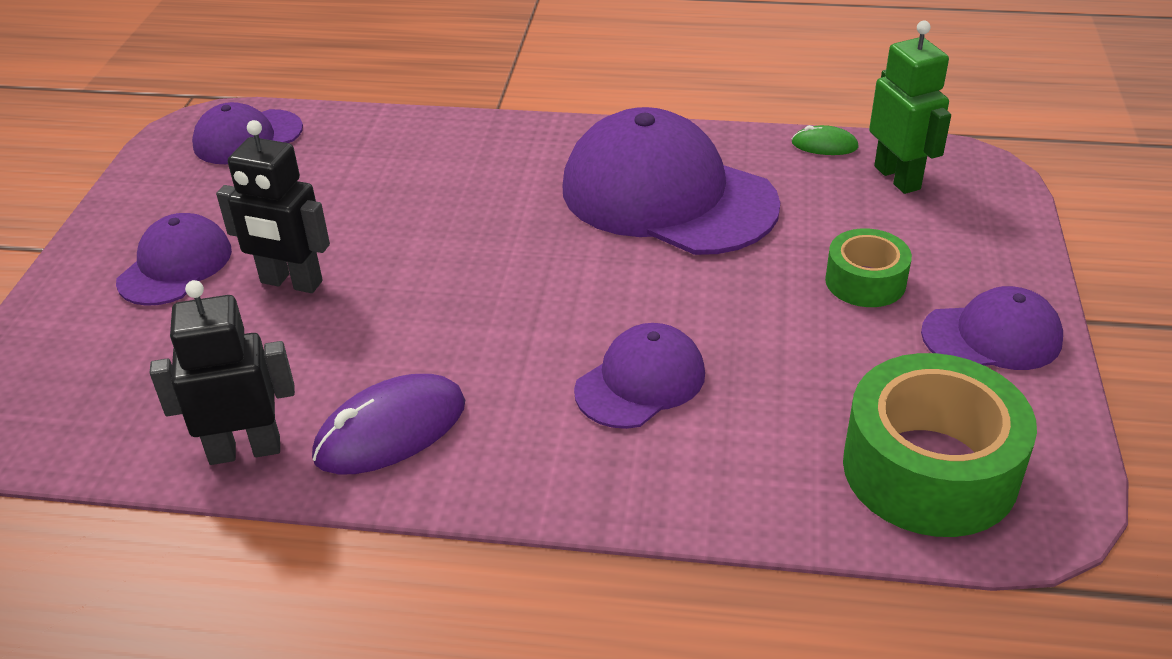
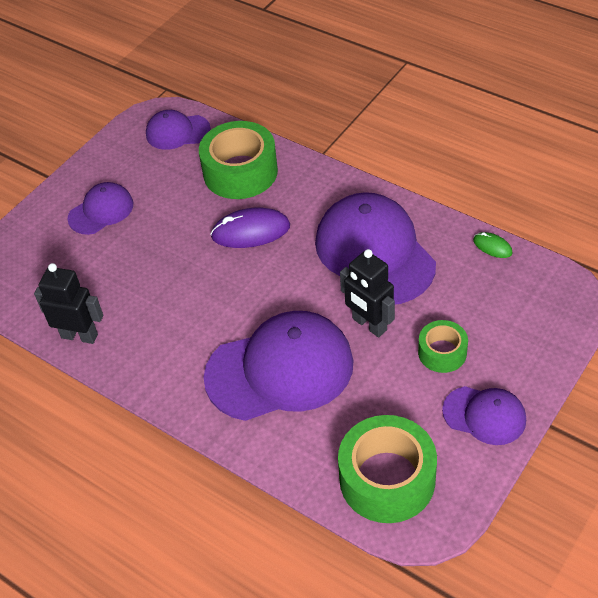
camera: 30 degrees right, 10 degrees up
black robot [216,120,330,293] -> black robot moved to [340,249,395,337]
purple mouse [312,374,465,475] -> purple mouse moved to [210,208,290,248]
purple cap [574,323,705,429] -> purple cap [204,311,354,421], size x1.90
green robot [869,21,951,194] -> none
none -> green tape [199,121,278,199]

